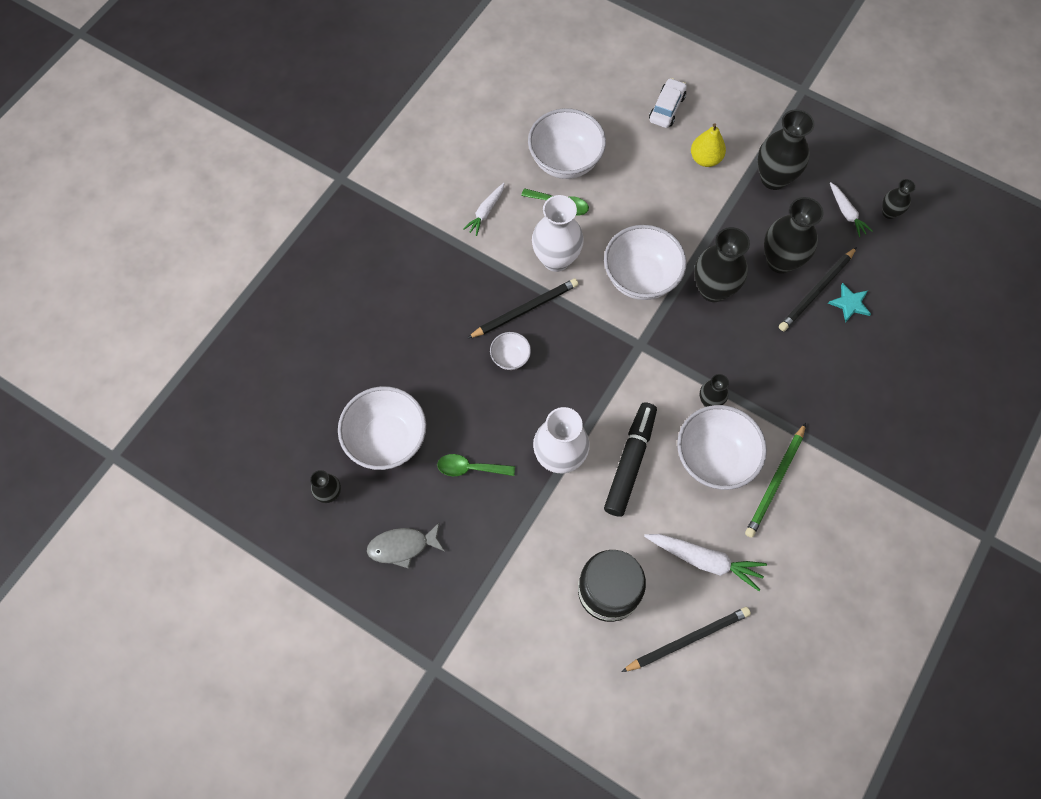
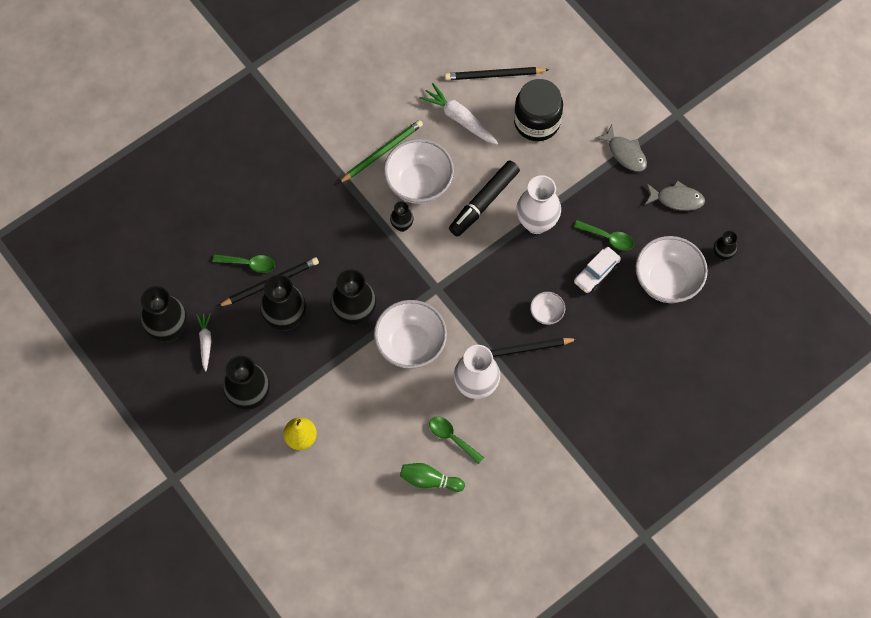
camera: 160 degrees left, 0 degrees up
white carrot [464,183,505,236] -> none
white bowl [528,108,606,179] -> green bowling pin [400,463,465,492]
white car [649,78,687,128] -> white car moved to [574,247,621,293]
turquoise star [828,283,871,323] -> green spoon [213,254,275,273]
black vase [882,179,916,219] -> black vase [141,286,187,342], size x1.90
none -> grey fish [596,125,647,172]

